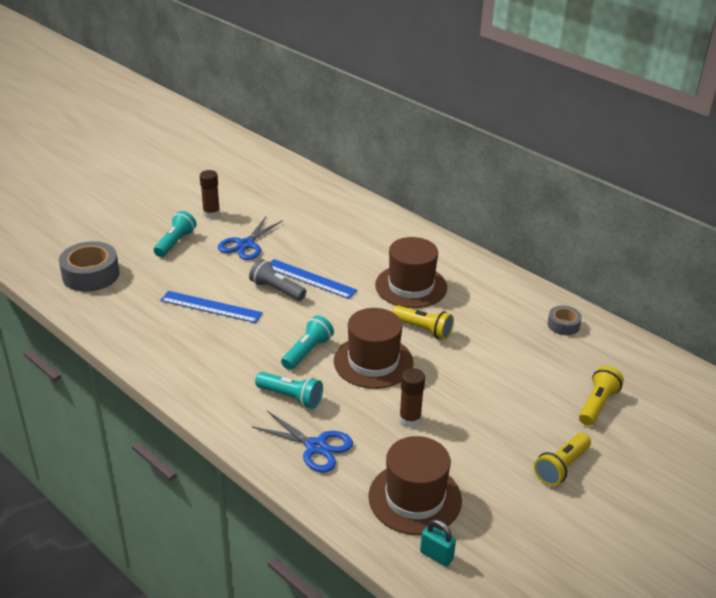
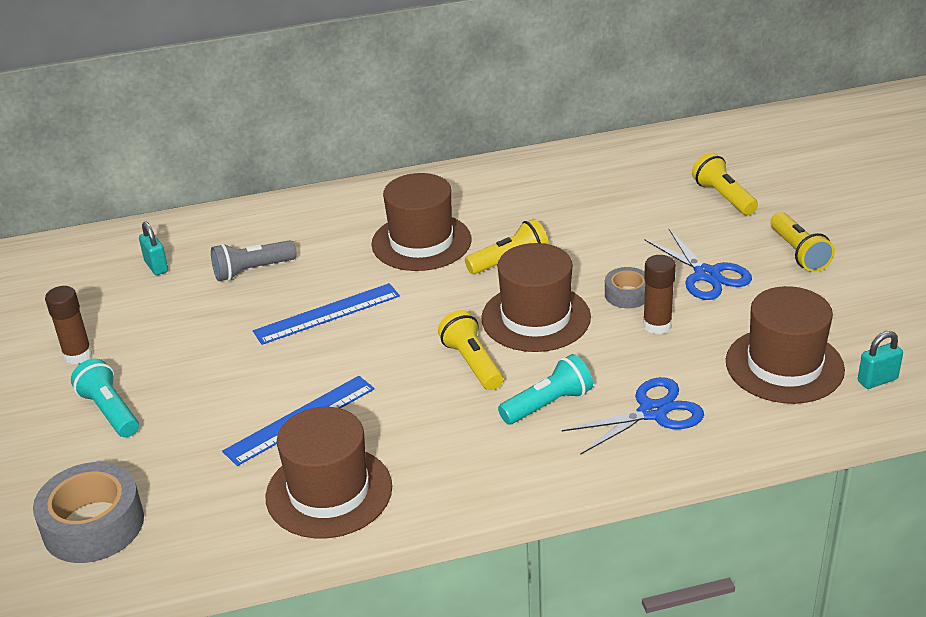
camera: 55 degrees left, 0 degrees up
blue scissors [218,217,283,260] -> blue scissors moved to [644,229,752,300]
grey flashlight [249,259,306,301] -> grey flashlight moved to [211,240,297,281]
turquoise flashlight [281,315,334,370] -> yellow flashlight [438,310,503,390]
grey tape [548,306,582,335] -> grey tape moved to [605,267,645,308]
none -> turquoise padlock [139,221,168,275]
none -> brown hat [266,407,392,538]

